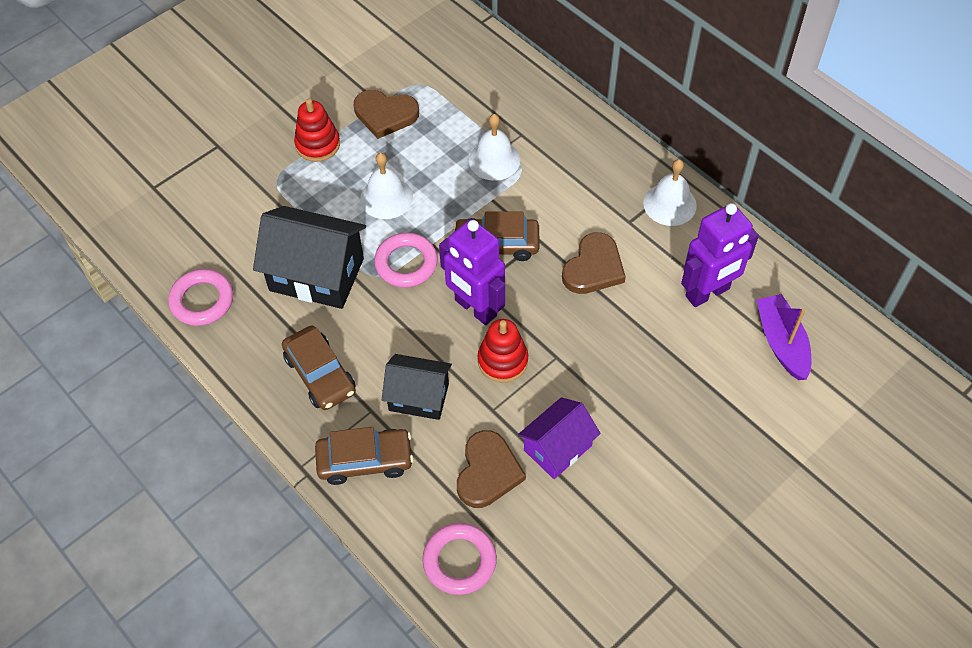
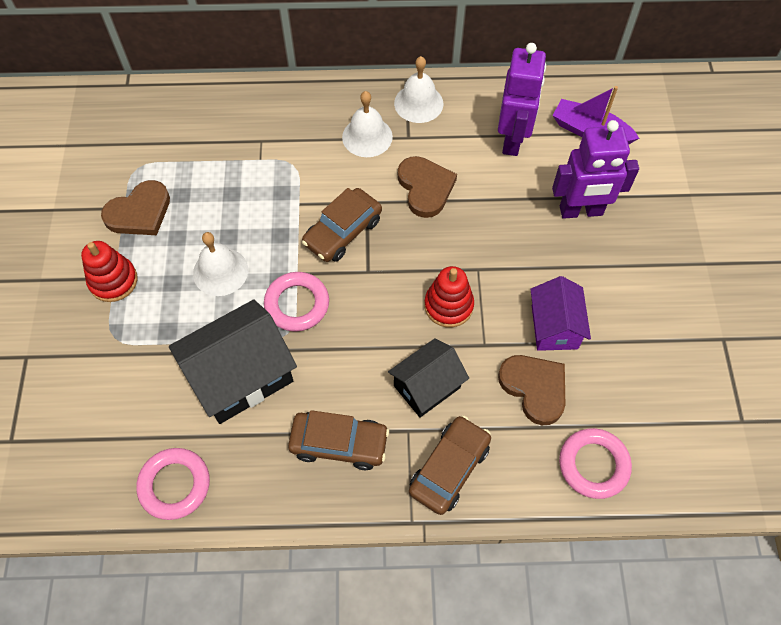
camera: 50 degrees left, 5 degrees up
purple robot [439,219,505,325] -> purple robot moved to [552,120,639,219]
white bell [469,114,520,181] -> white bell moved to [342,91,393,157]

